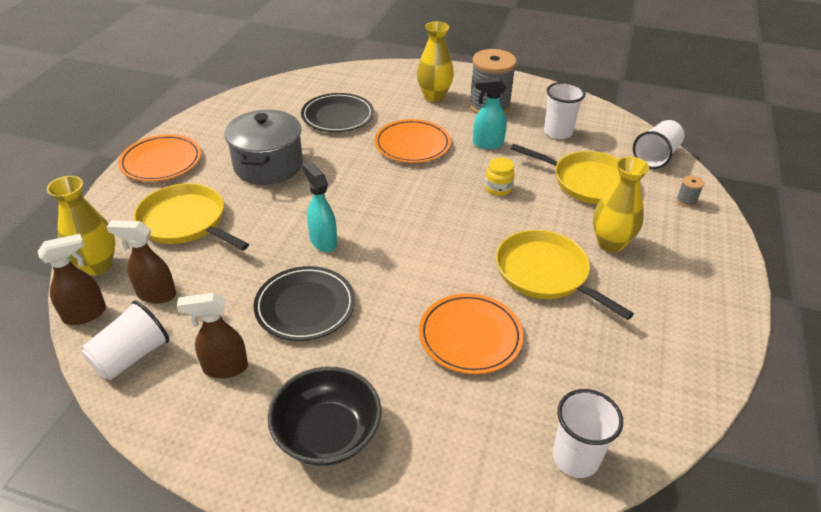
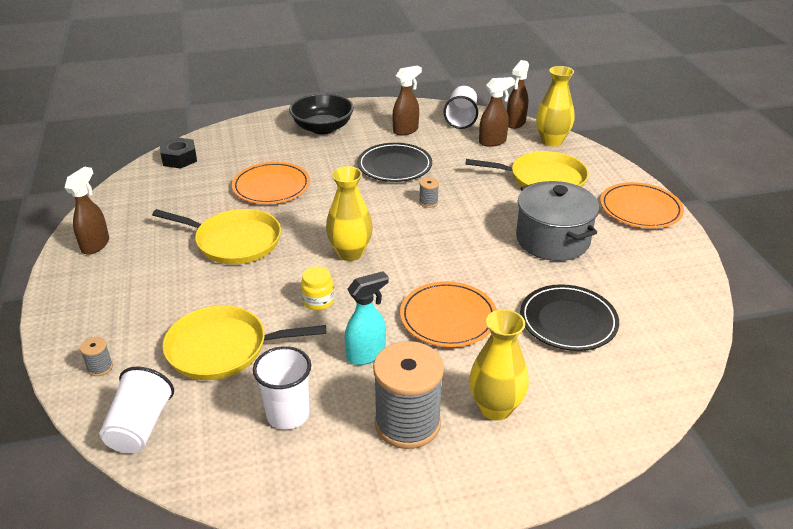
camera: 150 degrees right, 5 degrees down
turquoise spray bottle [302,162,337,252] -> grey spool [419,177,439,208]
white cup [553,389,623,478] -> black nut [160,137,197,169]
yellow vase [593,157,650,253] -> yellow vase moved to [326,166,373,261]
none -> brown spray bottle [64,167,109,255]

